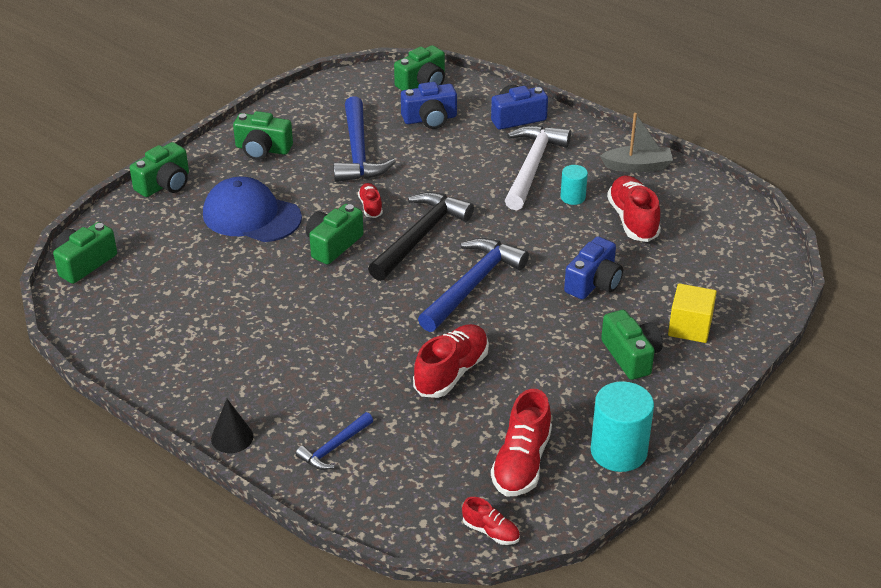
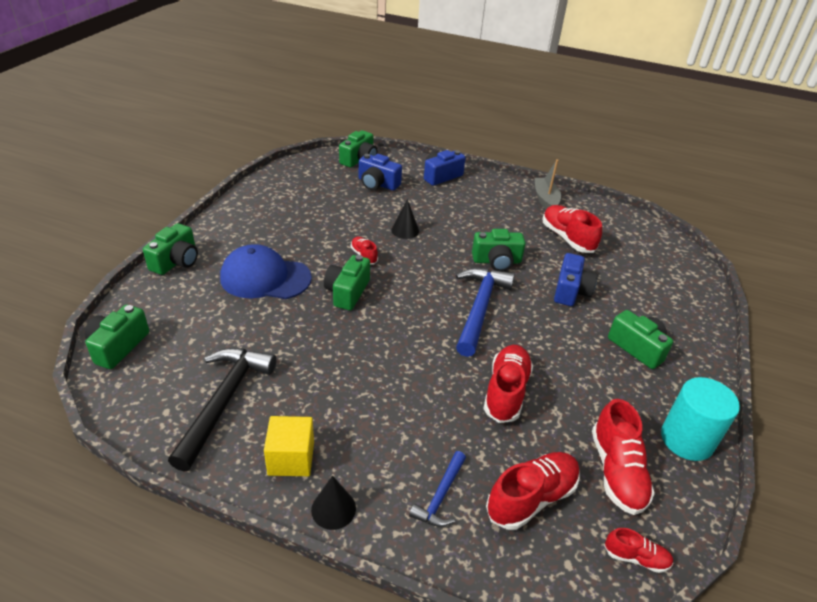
camera: 20 degrees left, 0 degrees up
green camera [233,111,293,160] -> green camera moved to [472,229,526,271]
blue hammer [333,96,396,182] -> none
black hammer [368,192,474,281] -> black hammer moved to [168,348,277,472]
blue camera [401,82,457,129] -> blue camera turned 60 degrees clockwise [359,154,402,191]
white hammer [505,125,571,210] -> none
turquoise cylinder [560,165,588,205] -> none
grey boat [600,113,673,172] -> grey boat turned 75 degrees counterclockwise [534,159,561,209]
yellow cube [668,283,717,343] -> yellow cube moved to [264,416,314,476]
none -> black cone [391,199,419,239]
none -> red shoe [486,452,580,530]

